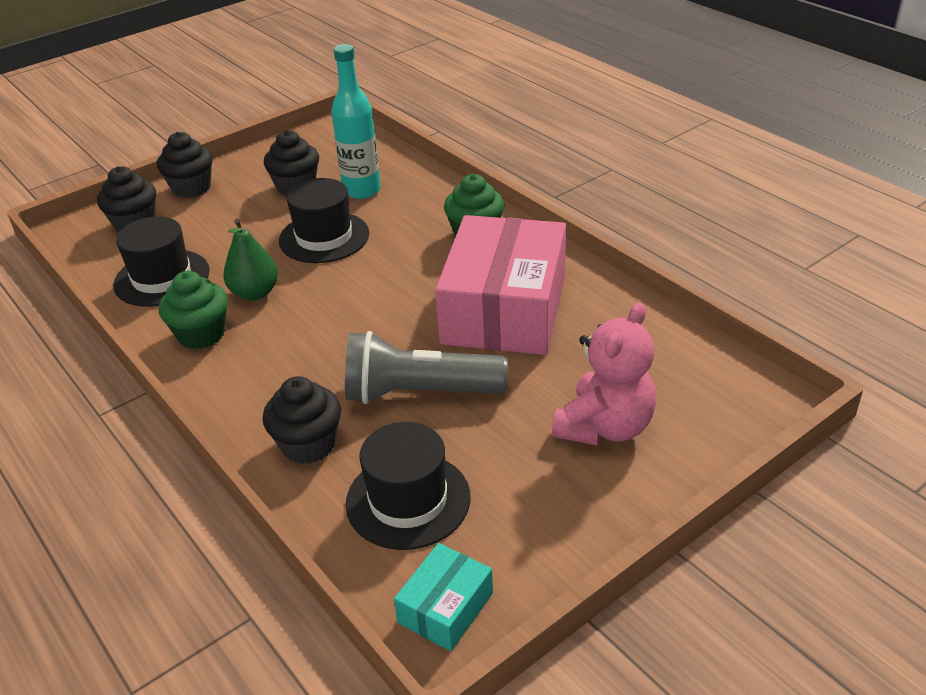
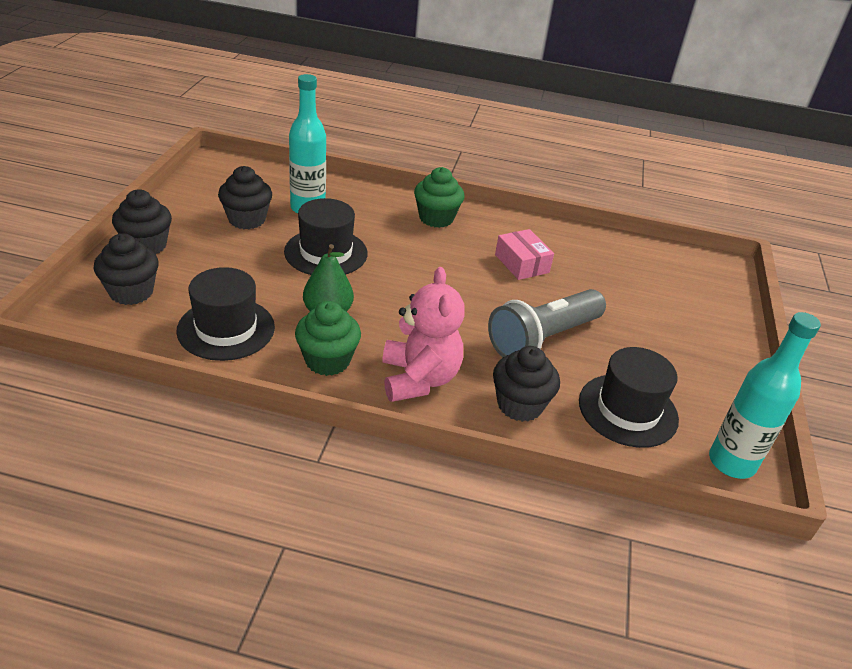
camera: 45 degrees left, 0 degrees up
turquoise box [394,543,493,651] -> turquoise bottle [709,312,821,479]
pink box [435,215,566,355] -> pink box [495,229,554,280], size x0.44
pink teddy bear [552,302,656,445] -> pink teddy bear moved to [382,267,465,402]

